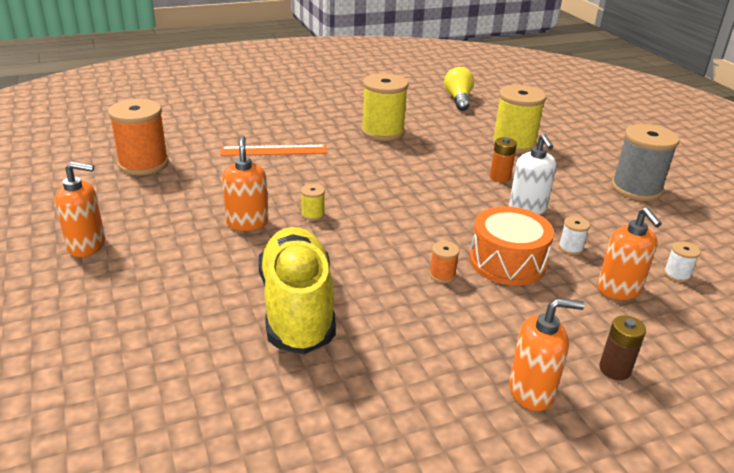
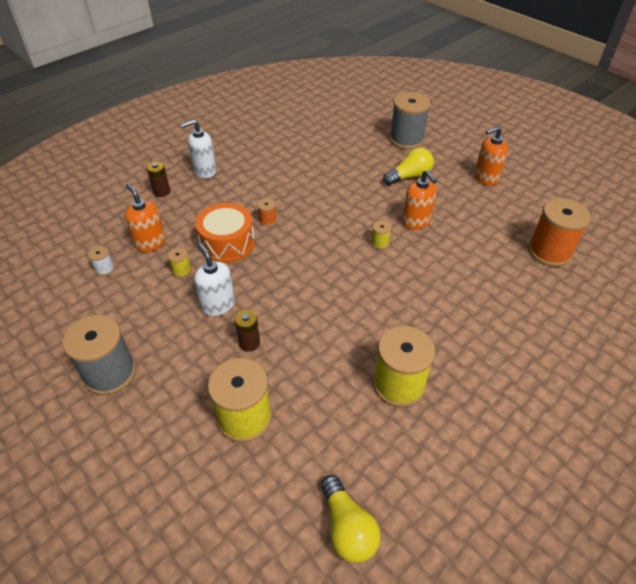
camera: 160 degrees right, 15 degrees up
orange ruler [221,145,327,156] -> none
yellow shoe [258,227,336,354] -> none
orange battery [490,137,517,182] -> brown battery [235,310,260,352]
orange soap dispenser [509,298,585,411] -> white soap dispenser [181,119,216,179]
white spool [559,216,590,255] -> yellow spool [168,248,191,278]
none -> yellow light bulb [383,147,434,185]
none -> grey spool [389,92,430,149]

